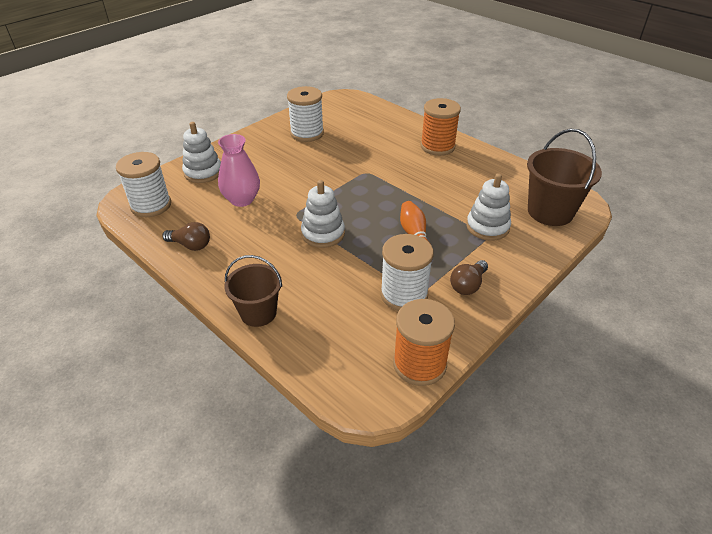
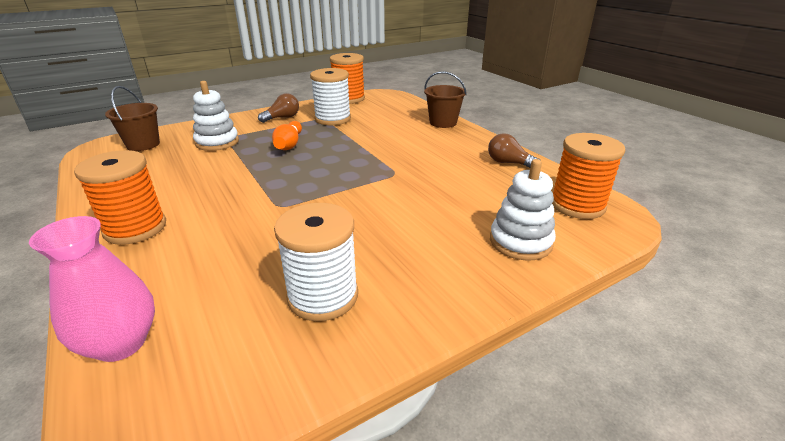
camera: 165 degrees left, 10 degrees down
white spool [116,152,171,217] -> orange spool [552,133,625,219]
pink vase [218,134,260,207] -> pink vase moved to [29,216,155,362]
white stacking toy [301,180,345,248] -> none
brown bucket [527,129,602,226] -> brown bucket [105,86,160,151], size x0.66

